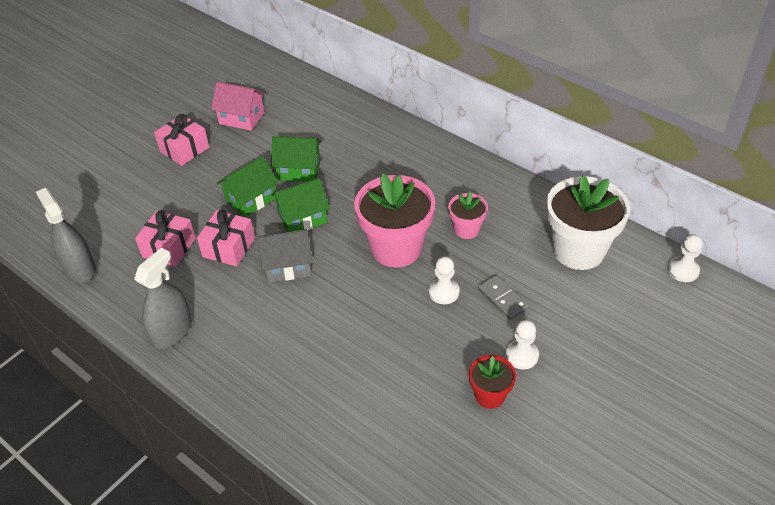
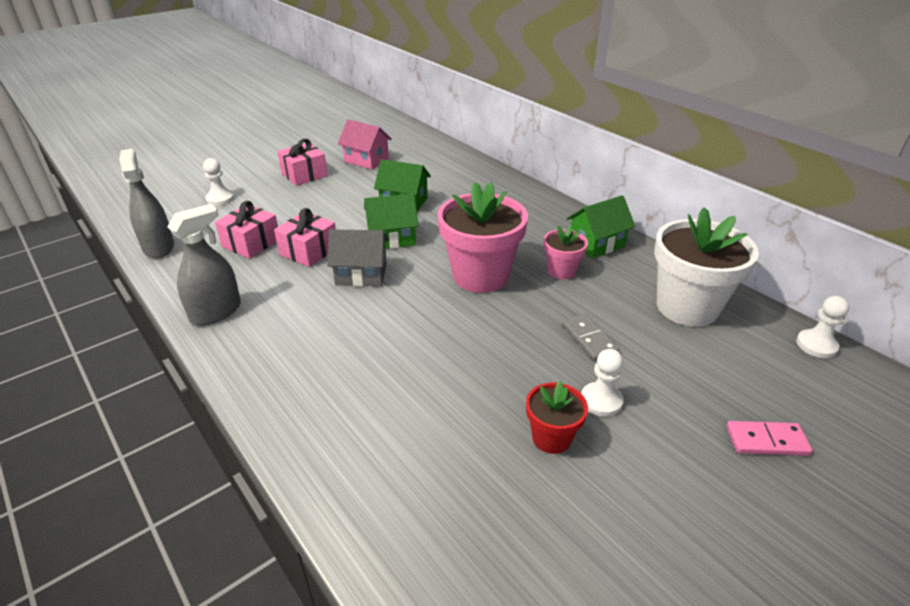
camera: 10 degrees right, 10 degrees down
green house [217,156,279,218] -> green house moved to [566,195,635,258]
white pawn [429,256,460,304] -> white pawn moved to [203,158,234,206]
none -> pink domino [726,421,812,456]

